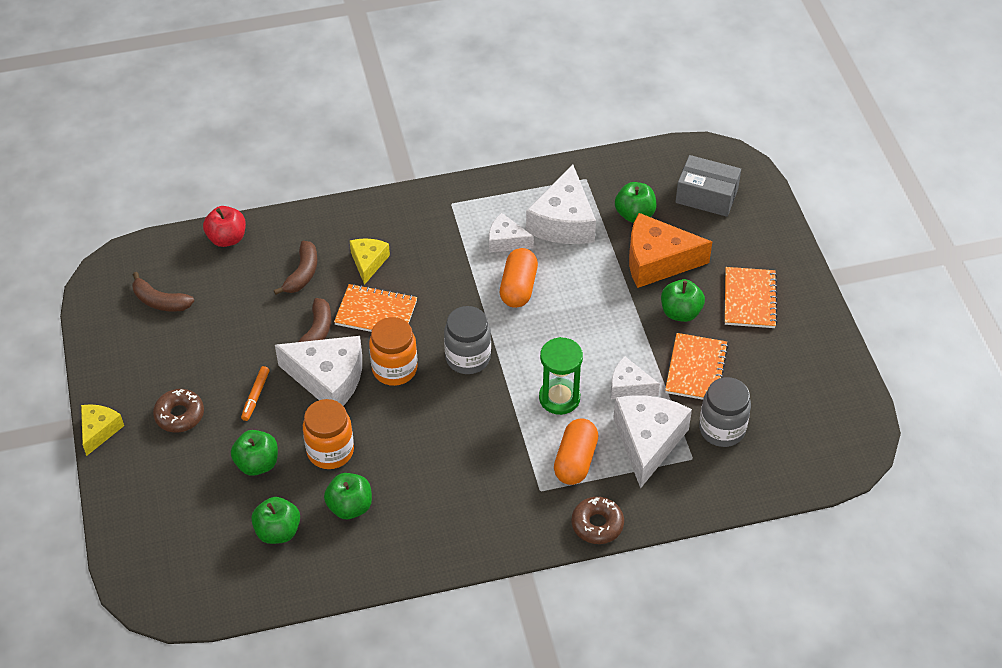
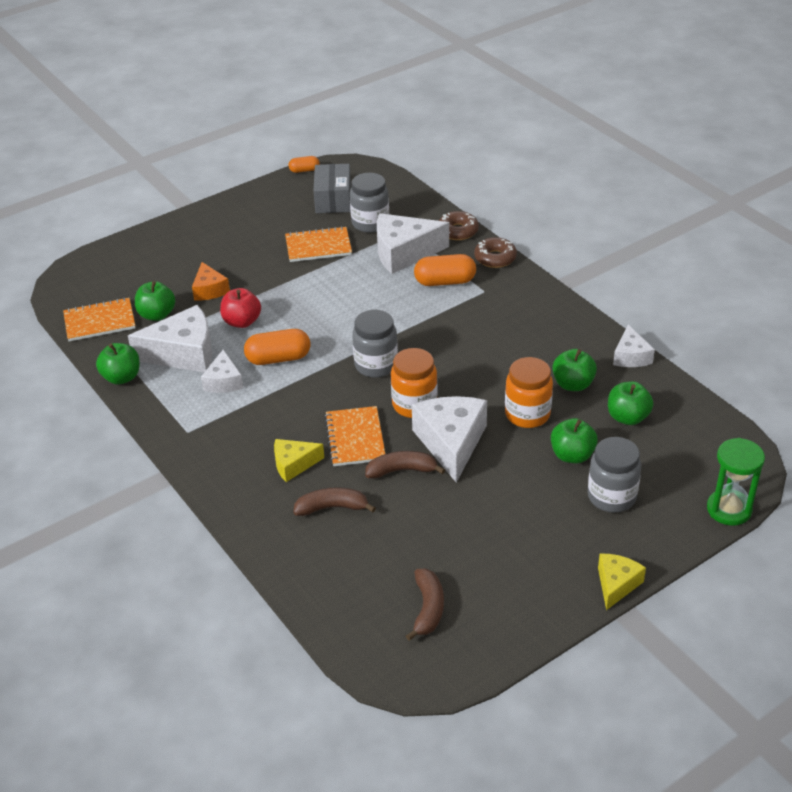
camera: 110 degrees left, 10 degrees down
yellow cheese [81,404,124,456] -> yellow cheese turned 120 degrees clockwise [598,554,646,610]
brown donut [153,389,204,432] -> brown donut moved to [439,211,479,240]
red apple [203,206,246,247] -> red apple moved to [220,288,261,328]
orange marker [241,366,270,421] -> none
green hourglass [539,337,583,415] -> green hourglass moved to [707,438,765,526]
white cheese [611,356,660,399] -> white cheese moved to [613,325,655,367]
orange cheese [629,213,712,288] -> orange cheese [192,262,230,300], size x0.56
green apple [661,279,705,322] -> green apple moved to [96,343,140,385]
grey box [675,155,741,217] -> grey box moved to [314,164,351,213]
orange notebook [725,267,778,328] -> orange notebook moved to [63,298,135,341]
none -> orange capsule [289,156,320,173]
none -> grey jar [588,437,641,513]

